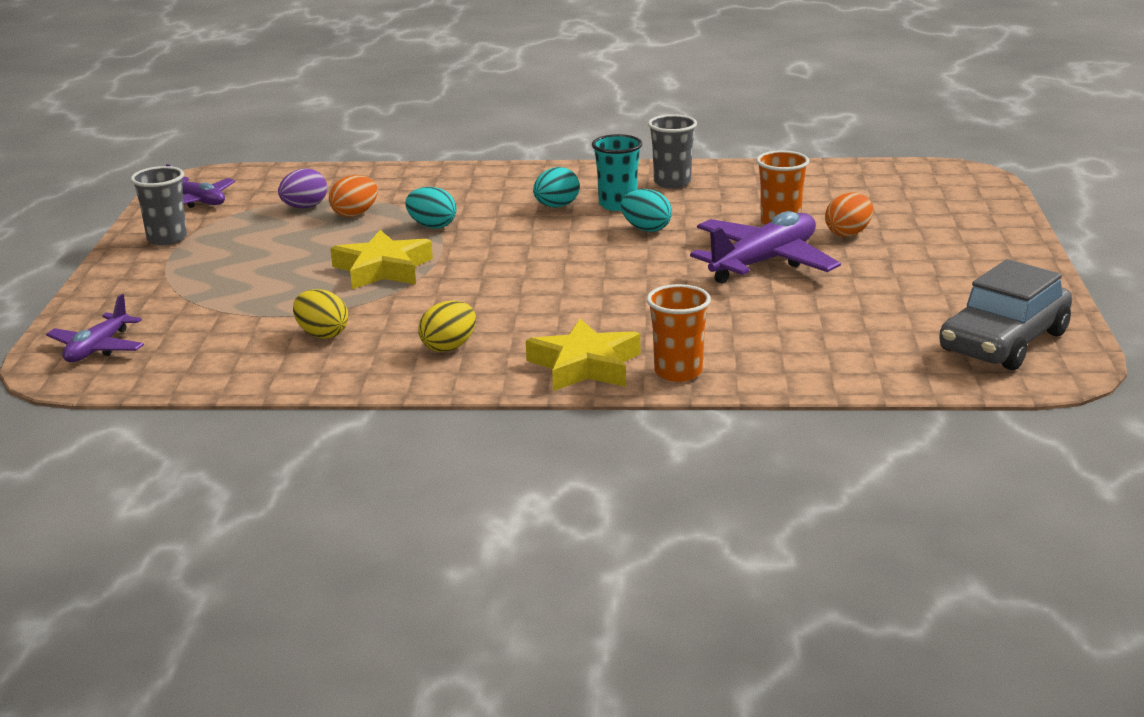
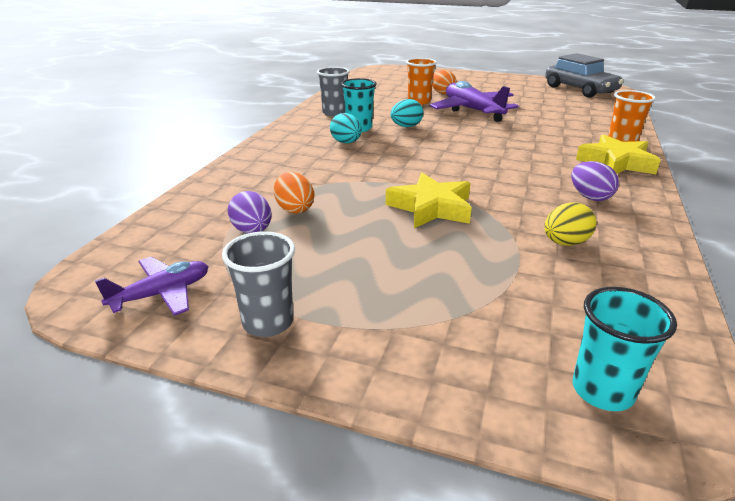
camera: 75 degrees left, 5 degrees up
purple plane [46,294,144,362] -> turquoise cup [573,287,677,411]
turquoise egg [405,187,457,229] -> none
yellow egg [418,301,476,352] -> purple egg [571,161,619,201]

